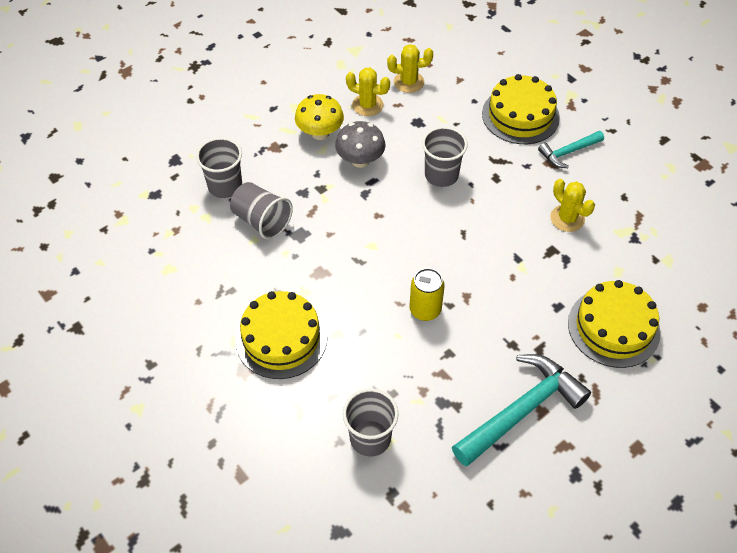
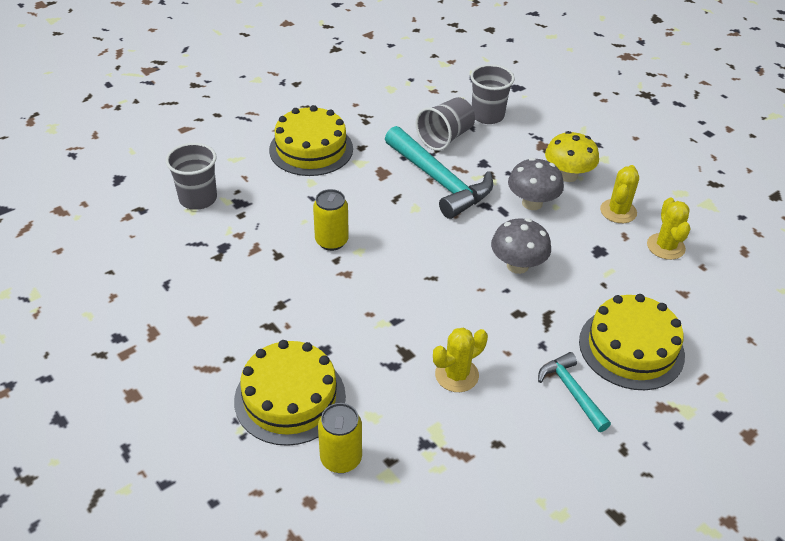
camera: 90 degrees right, 10 degrees down
grey cup [422,127,468,187] -> grey mushroom [491,218,551,274]
turquoise hammer [452,354,591,467] -> turquoise hammer moved to [385,126,493,219]
none -> yellow can [318,403,362,473]

